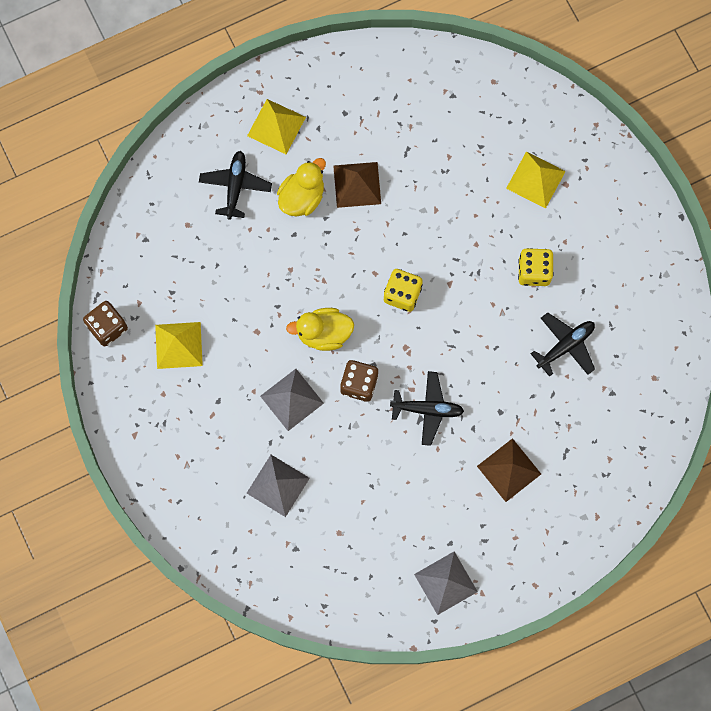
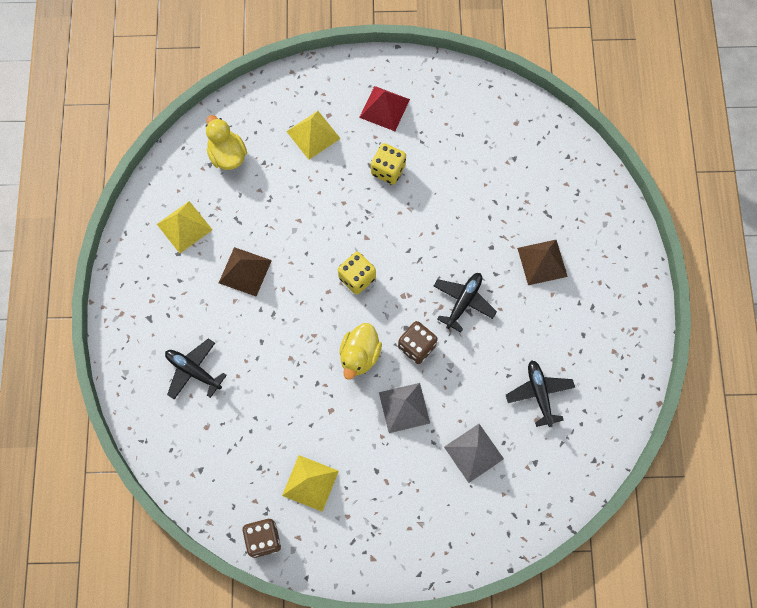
camera: 65 degrees left, 5 degrees down
yellow pyramid [247,99,306,154] -> yellow pyramid moved to [157,201,212,253]
yellow duck [277,158,326,216] -> yellow duck moved to [206,115,247,170]
grey pyramid [414,552,478,615] -> none
black plane [531,312,595,377] -> black plane moved to [506,361,575,427]
none -> red pyramid [359,86,410,131]

